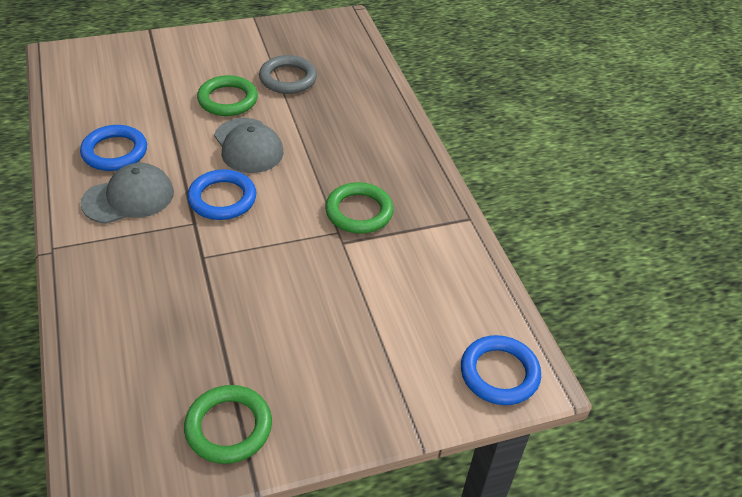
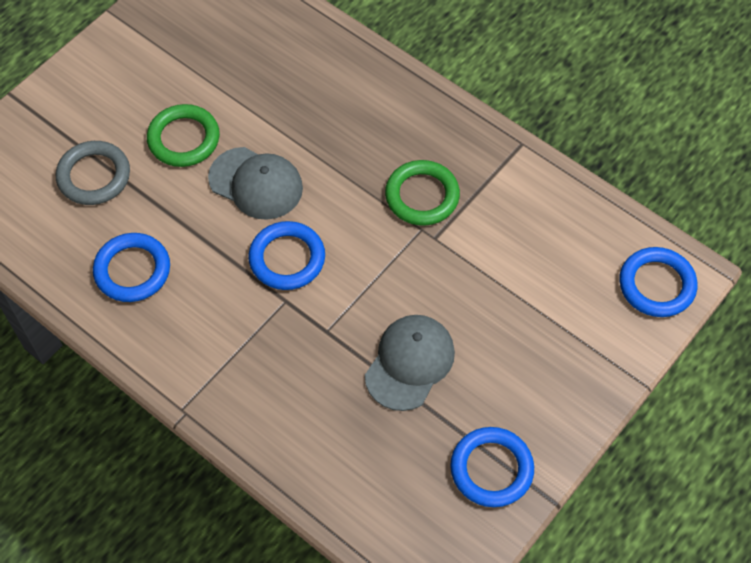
camera: 30 degrees left, 15 degrees up
grey cap [81,163,174,224] -> grey cap moved to [365,315,455,411]
green ring [184,385,272,464] -> blue ring [450,427,534,507]
grey ring [259,55,317,94] -> grey ring moved to [56,141,130,205]

